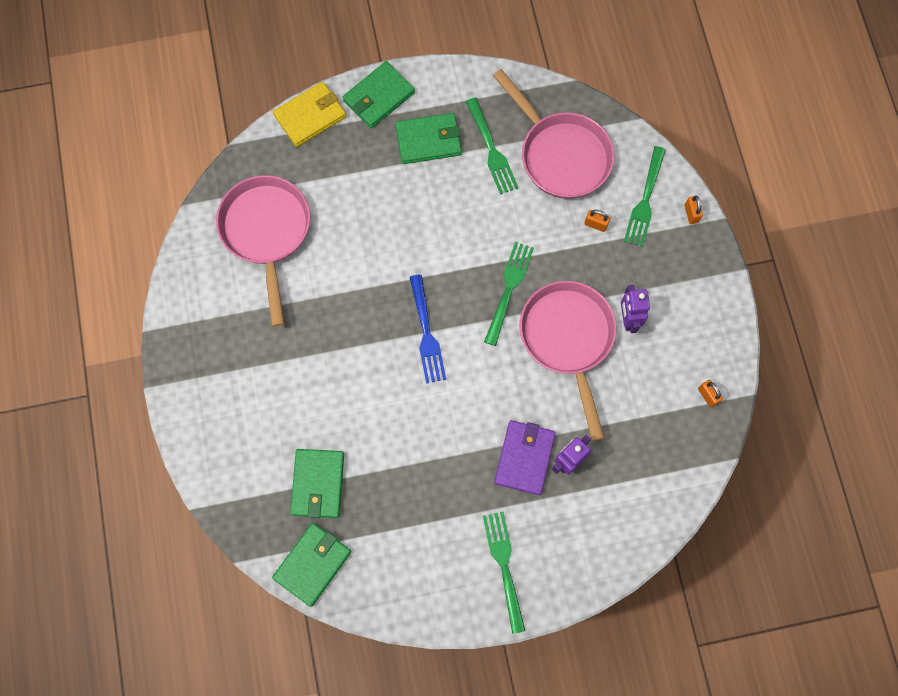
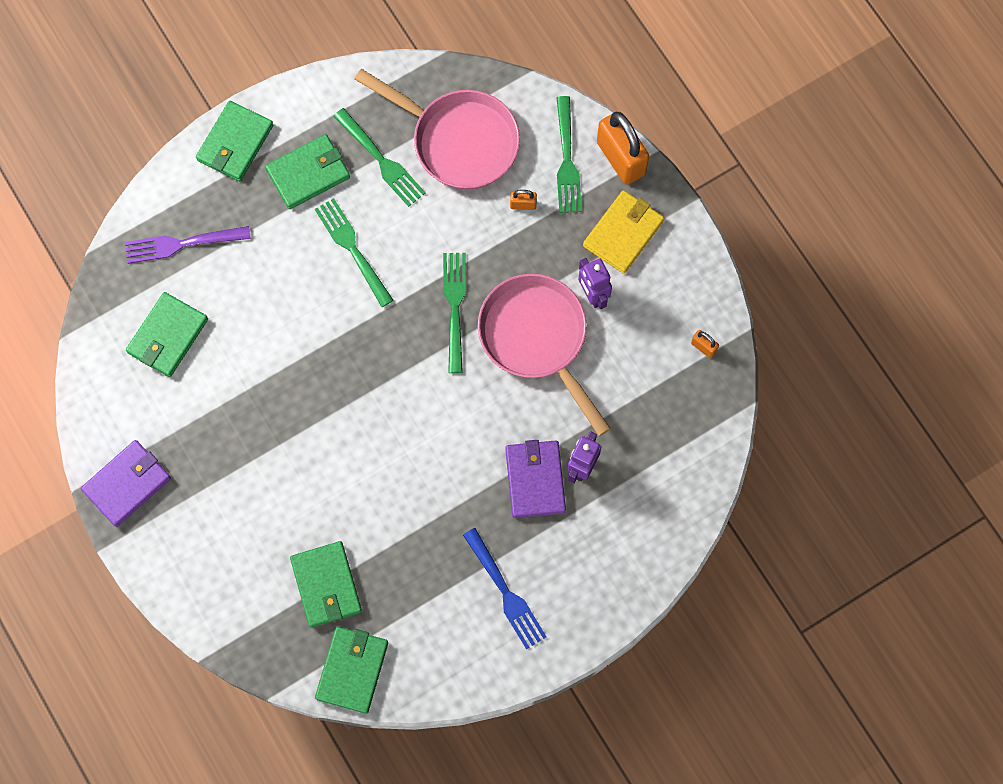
camera: 20 degrees left, 0 degrees up
pink pan [216,175,310,327] -> green wallet [126,292,208,377]
yellow wallet [273,82,346,147] -> yellow wallet moved to [583,190,664,274]
blue fork [410,274,446,384] -> blue fork moved to [463,528,547,649]
green fork [483,512,525,634] -> green fork moved to [315,198,394,307]
orange padlock [685,195,703,224] -> orange padlock [597,111,649,185], size x2.29
none -> purple wallet [81,440,171,527]
none -> purple fork [125,226,251,264]

